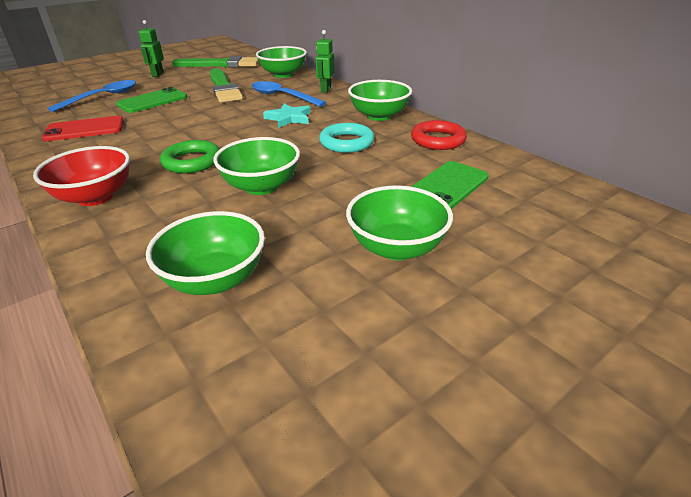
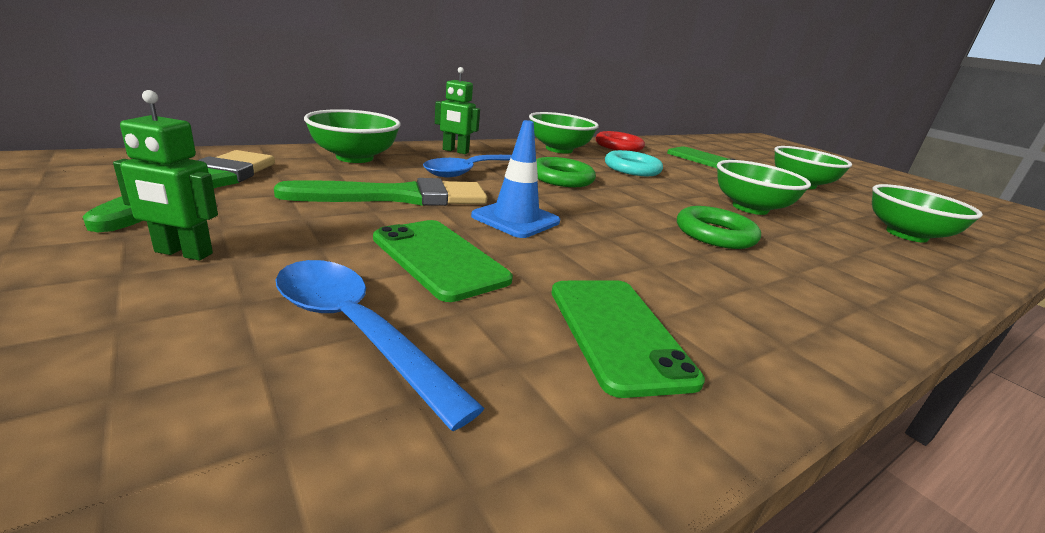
camera: 90 degrees left, 10 degrees down
red bowl [33,146,130,206] -> none
red phone [42,116,124,141] -> green phone [552,280,705,398]
turquoise star [263,103,311,128] -> green ring [536,157,596,187]
none -> blue traffic cone [471,120,560,238]

